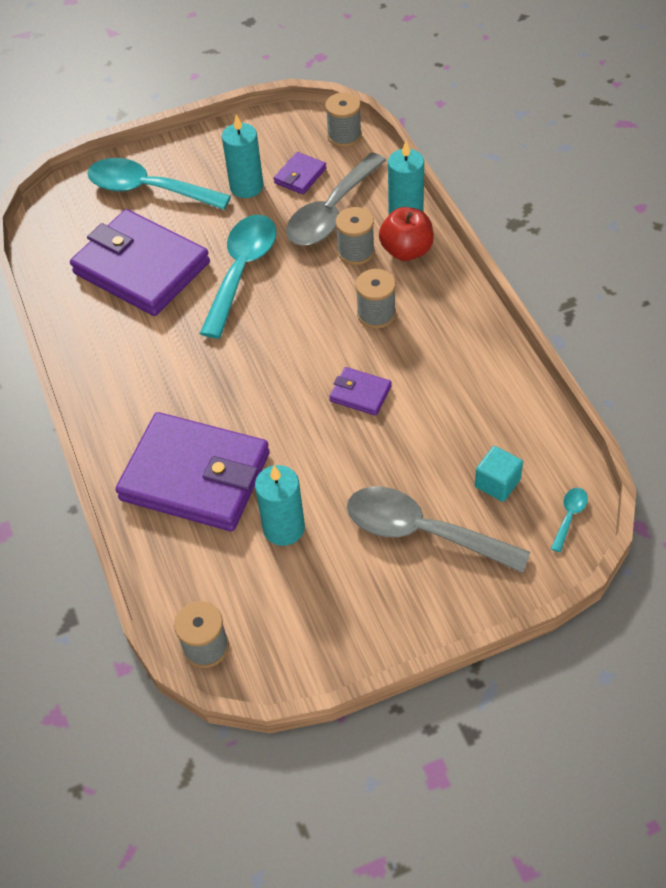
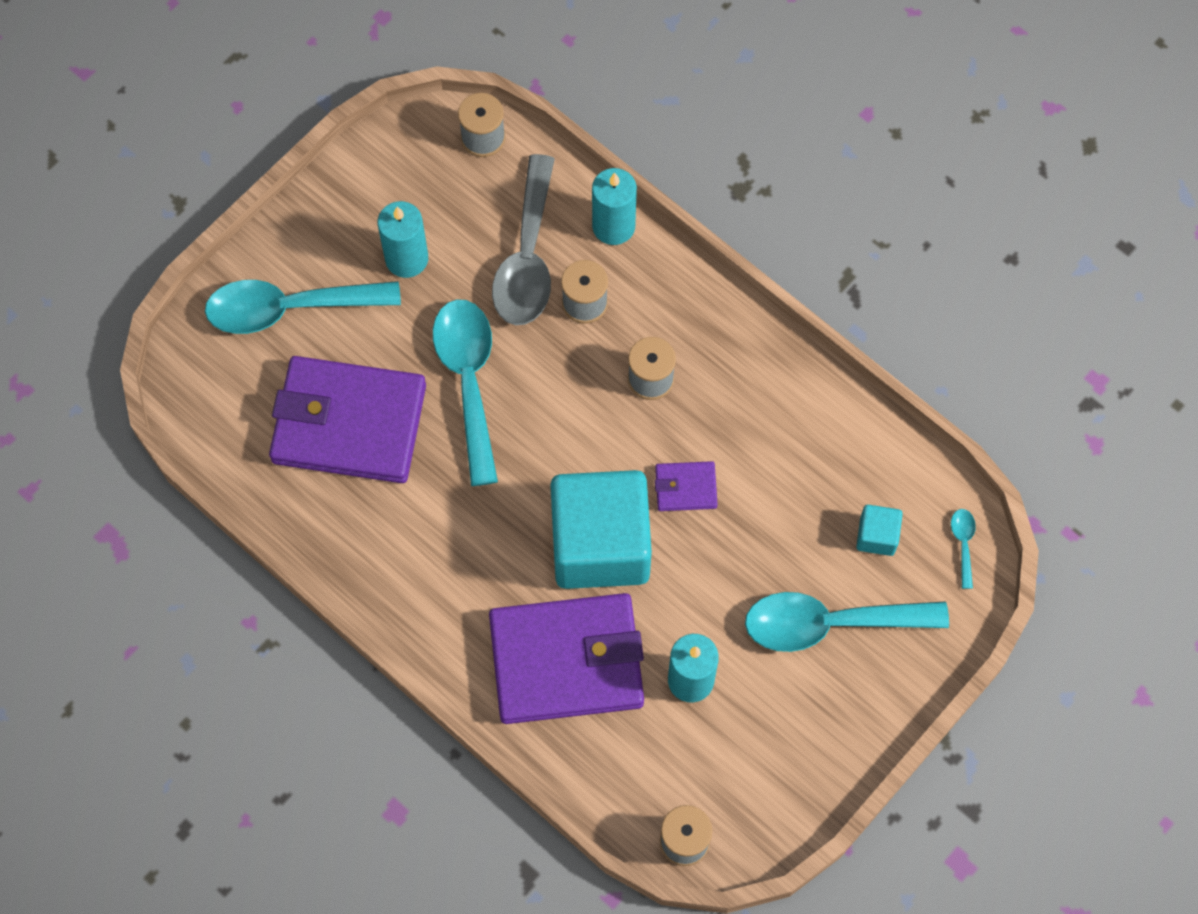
camera: 30 degrees left, 15 degrees up
purple wallet [274,152,327,194] -> none
grey spoon [347,487,530,573] -> turquoise spoon [745,592,949,652]
red apple [379,207,434,261] -> none
none -> turquoise cube [550,470,652,589]

